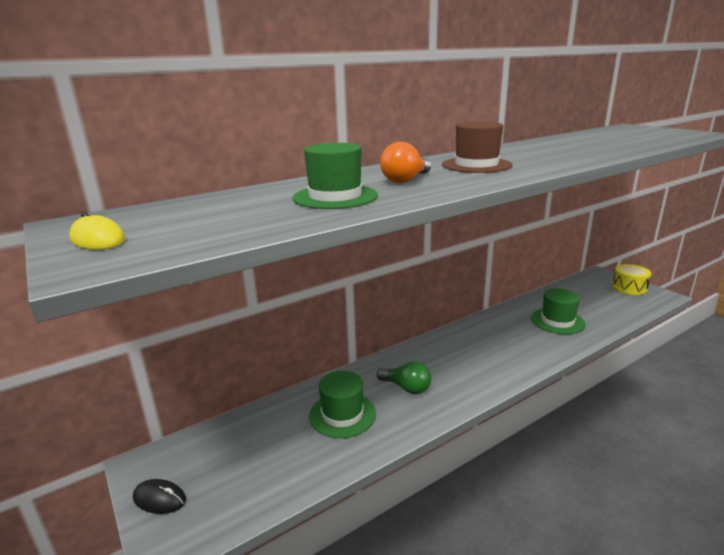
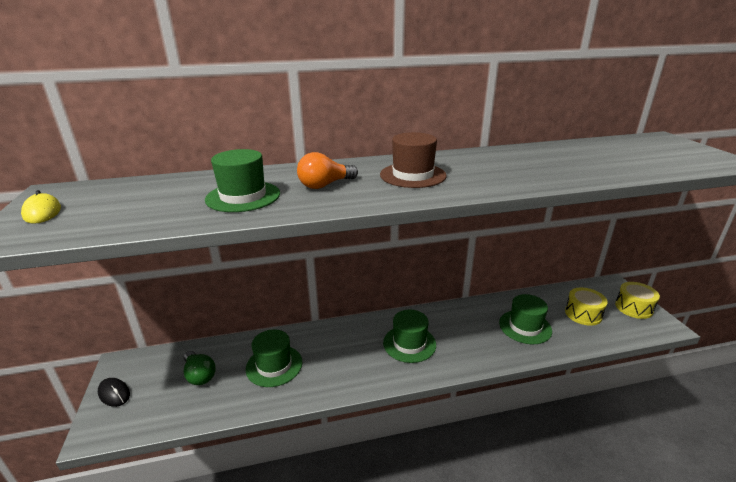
camera: 20 degrees right, 5 degrees up
green light bulb [377,361,431,394] -> green light bulb moved to [184,351,216,385]
none -> green hat [383,310,436,363]
none -> yellow drum [565,287,608,326]

